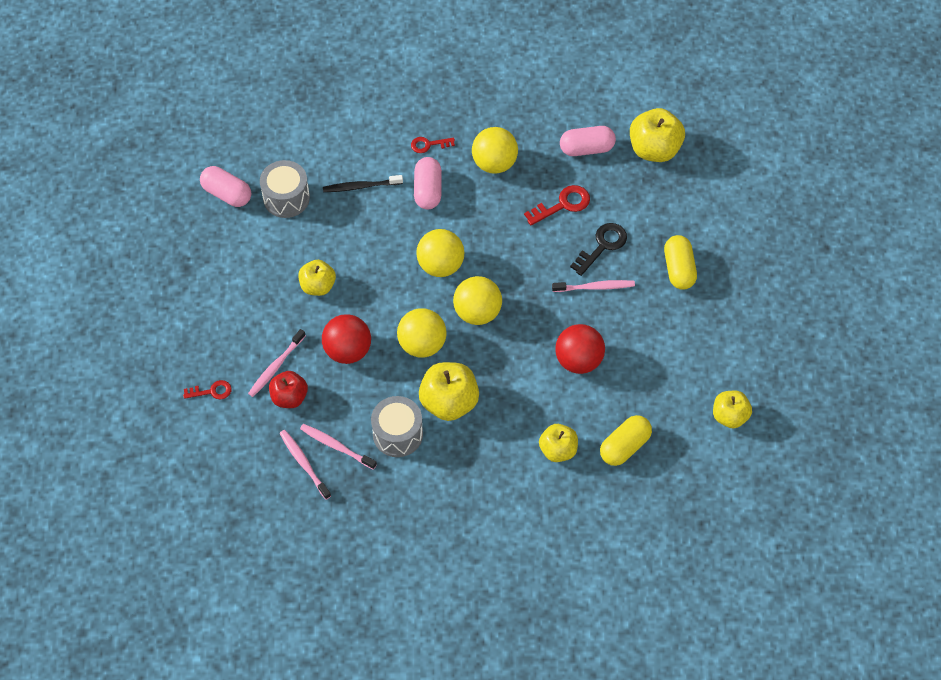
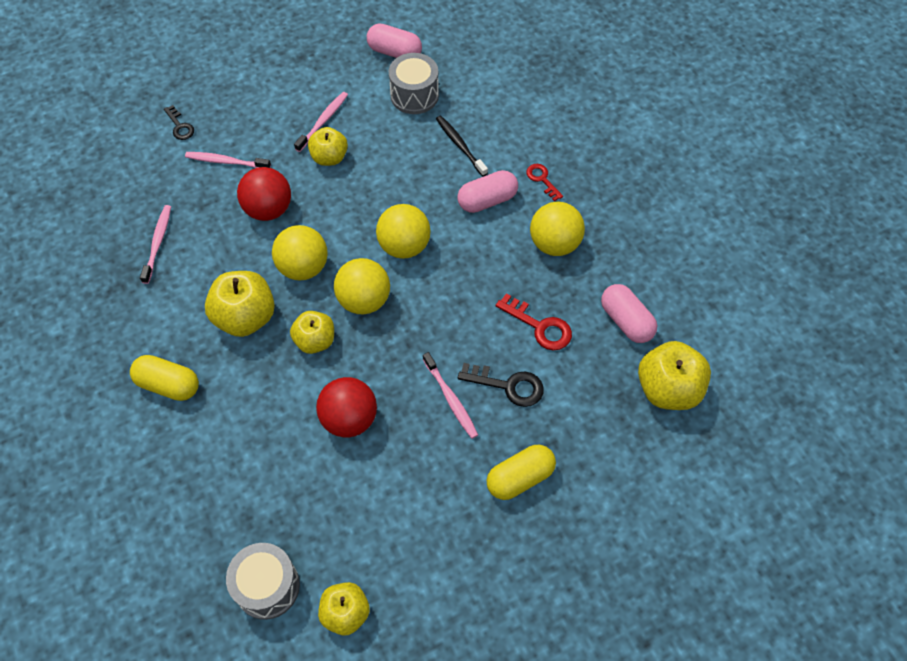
camera: 65 degrees right, 0 degrees up
red key [183,380,232,399] -> black key [164,105,194,140]
pink capsule [200,166,251,207] -> pink capsule turned 75 degrees counterclockwise [367,23,422,58]
red apple [269,371,308,408] -> none
pink toothbrush [279,430,331,500] -> pink toothbrush moved to [294,92,348,152]
grey drum [371,396,423,457] -> grey drum moved to [226,543,300,620]
yellow apple [539,424,578,462] -> yellow apple moved to [290,311,334,354]
yellow capsule [600,415,652,466] -> yellow capsule moved to [130,355,199,401]

